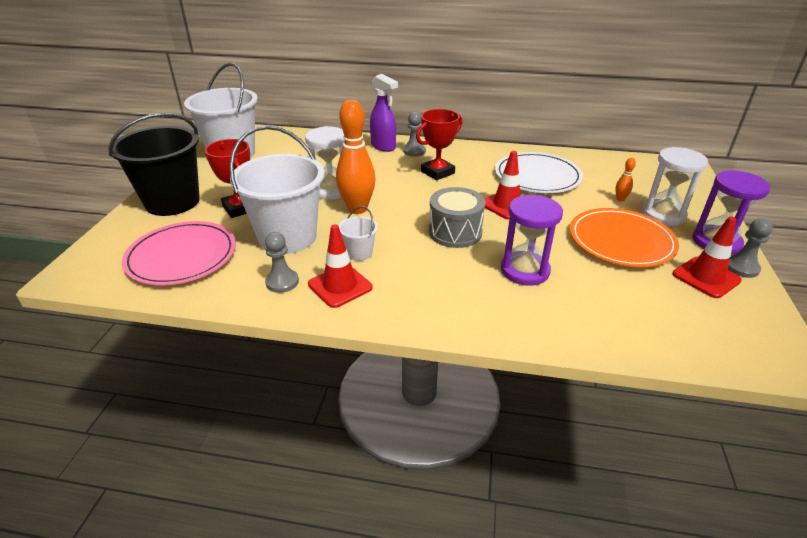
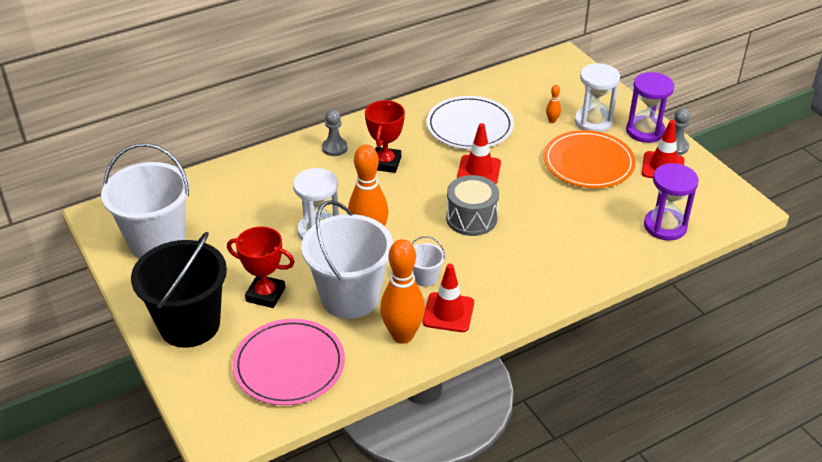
camera: 40 degrees left, 5 degrees up
grey pawn [265,232,299,293] -> orange bowling pin [380,239,425,344]
purple spray bottle [370,74,398,152] -> none
purple hourglass [501,195,563,286] -> purple hourglass moved to [644,163,699,241]

